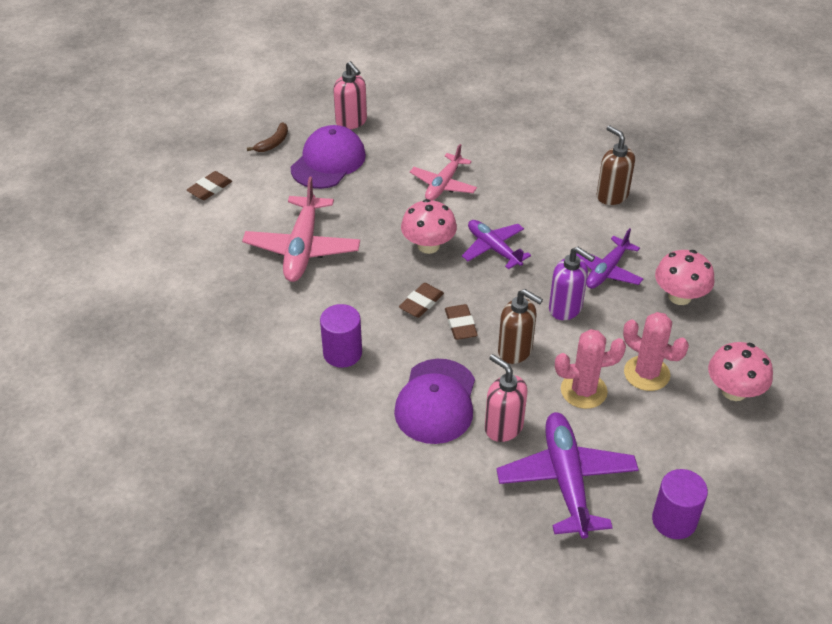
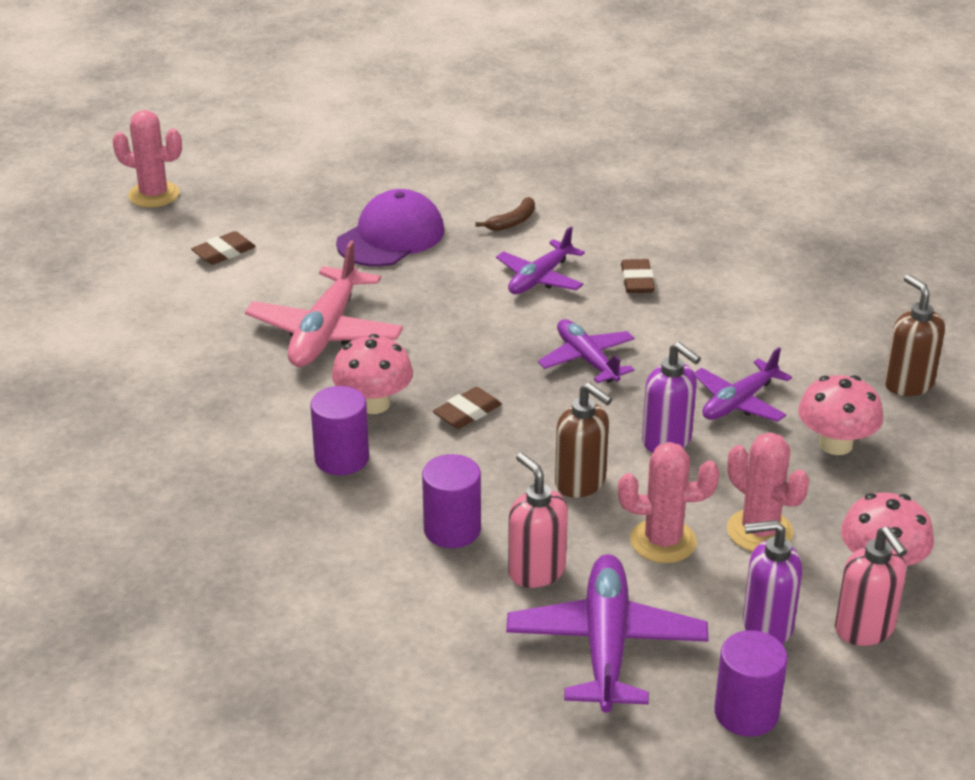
camera: 10 degrees right, 10 degrees down
brown banana [247,122,288,152] -> brown banana moved to [476,197,535,231]
pink soap dispenser [333,61,367,129] -> pink soap dispenser moved to [835,527,907,646]
purple cap [394,359,475,444] -> purple cylinder [422,454,481,548]
pink mushroom [401,199,457,254] -> pink mushroom moved to [332,334,413,414]
pink plane [410,144,477,201] -> purple plane [496,226,585,294]
brown eraser [445,304,478,340] -> brown eraser moved to [621,259,655,293]
brown soap dispenser [597,125,635,205] -> brown soap dispenser moved to [884,275,945,396]
none -> pink cactus [112,110,182,207]
none -> purple soap dispenser [743,520,802,644]

